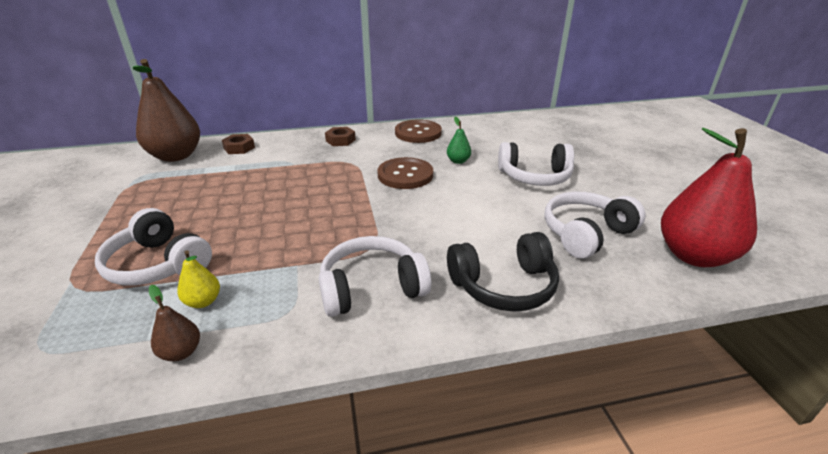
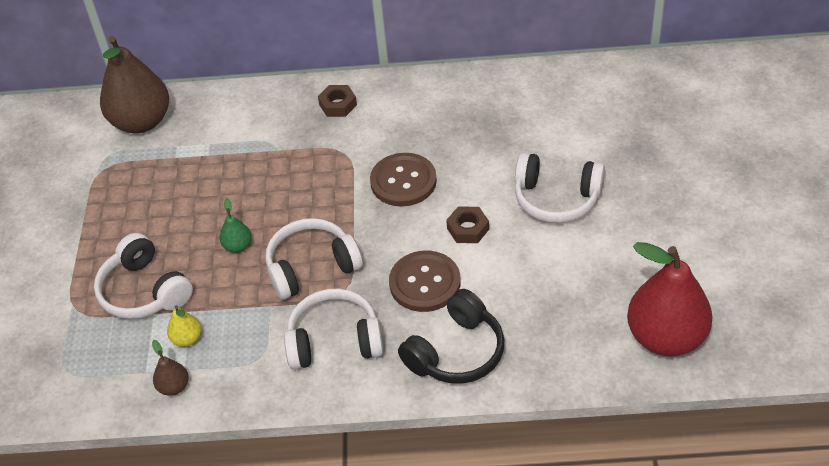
camera: 15 degrees right, 15 degrees up
brown nut [222,134,255,154] -> brown nut moved to [446,206,489,243]
brown button [395,119,442,143] -> brown button moved to [389,251,461,312]
green pear [447,117,471,164] -> green pear moved to [219,198,252,253]
black headphones [447,232,559,312] -> black headphones turned 45 degrees counterclockwise [398,289,504,384]
white headphones [544,192,646,259] -> white headphones moved to [266,218,363,300]

